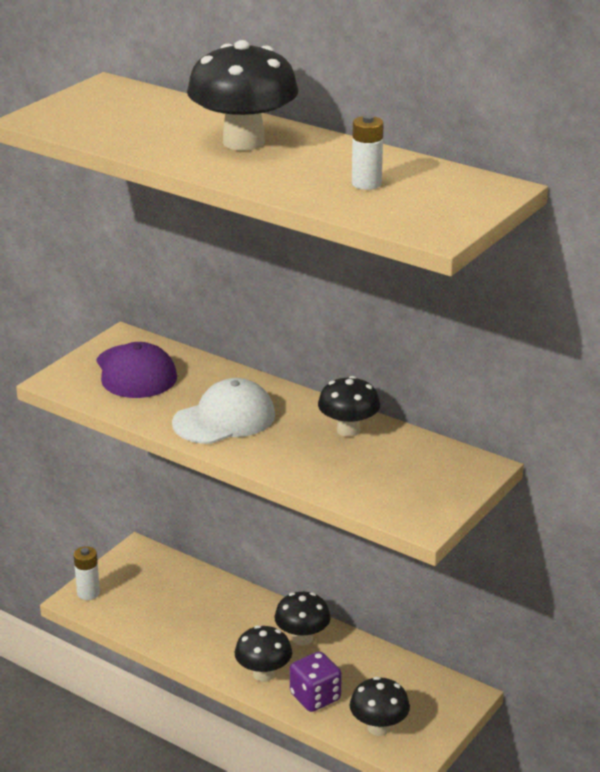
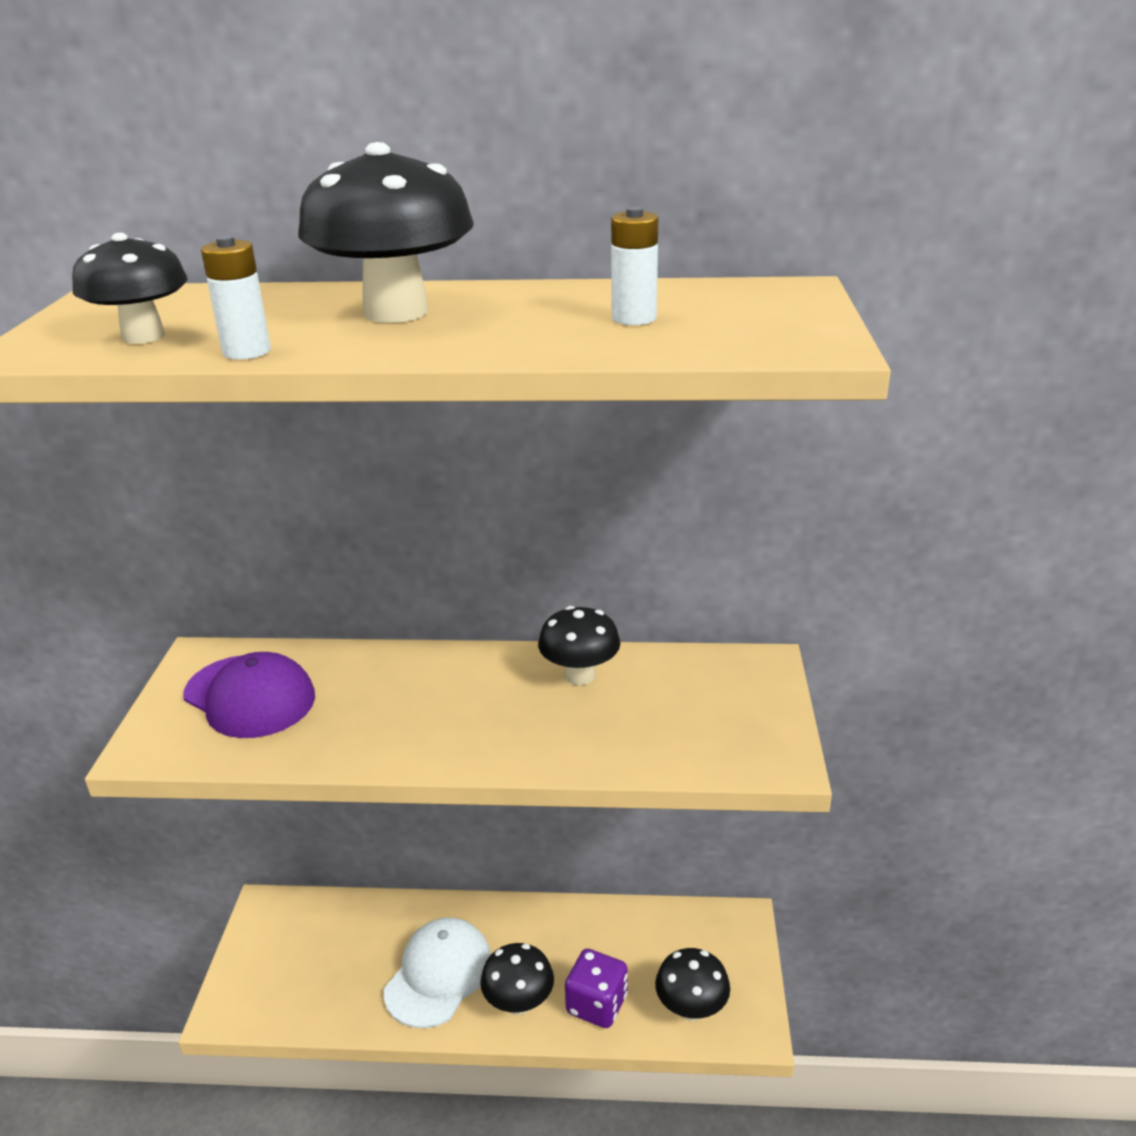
camera: 30 degrees left, 0 degrees up
white battery [74,546,100,600] -> white battery moved to [201,235,271,360]
white cap [172,378,275,444] -> white cap moved to [384,917,491,1028]
black mushroom [274,592,331,646] -> black mushroom moved to [72,233,188,344]

